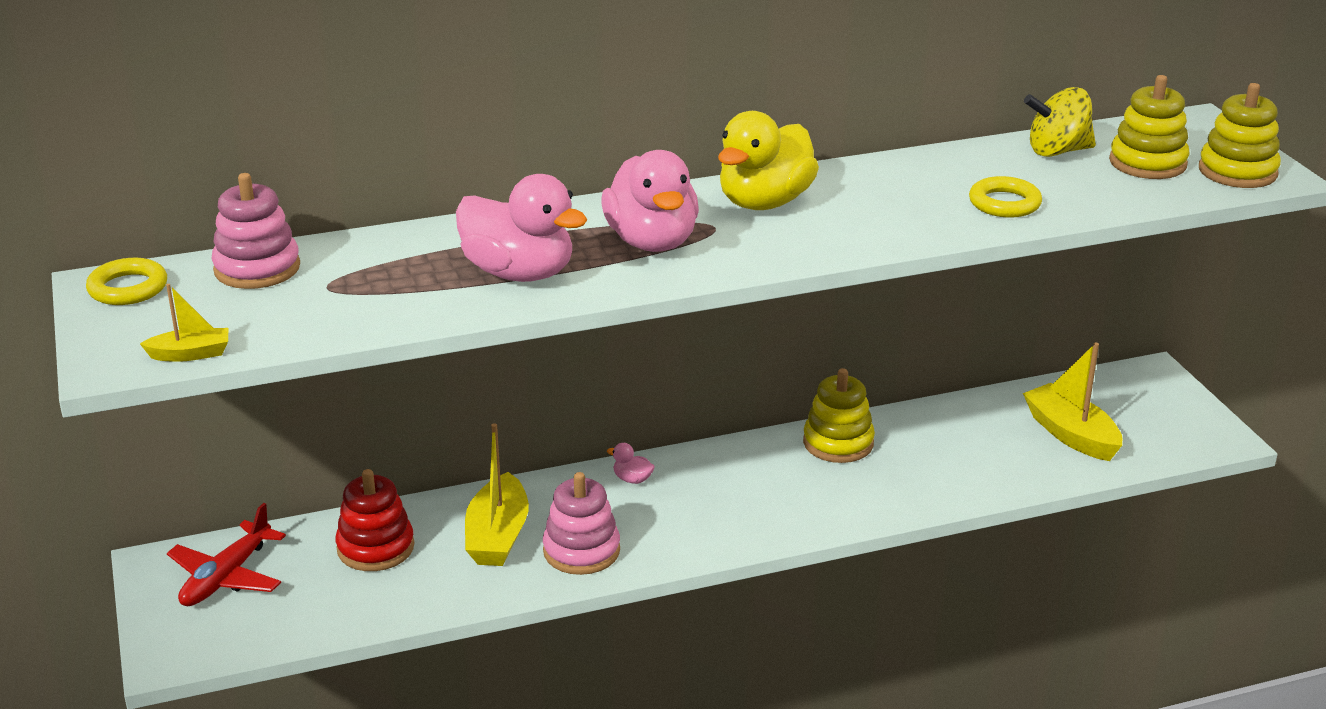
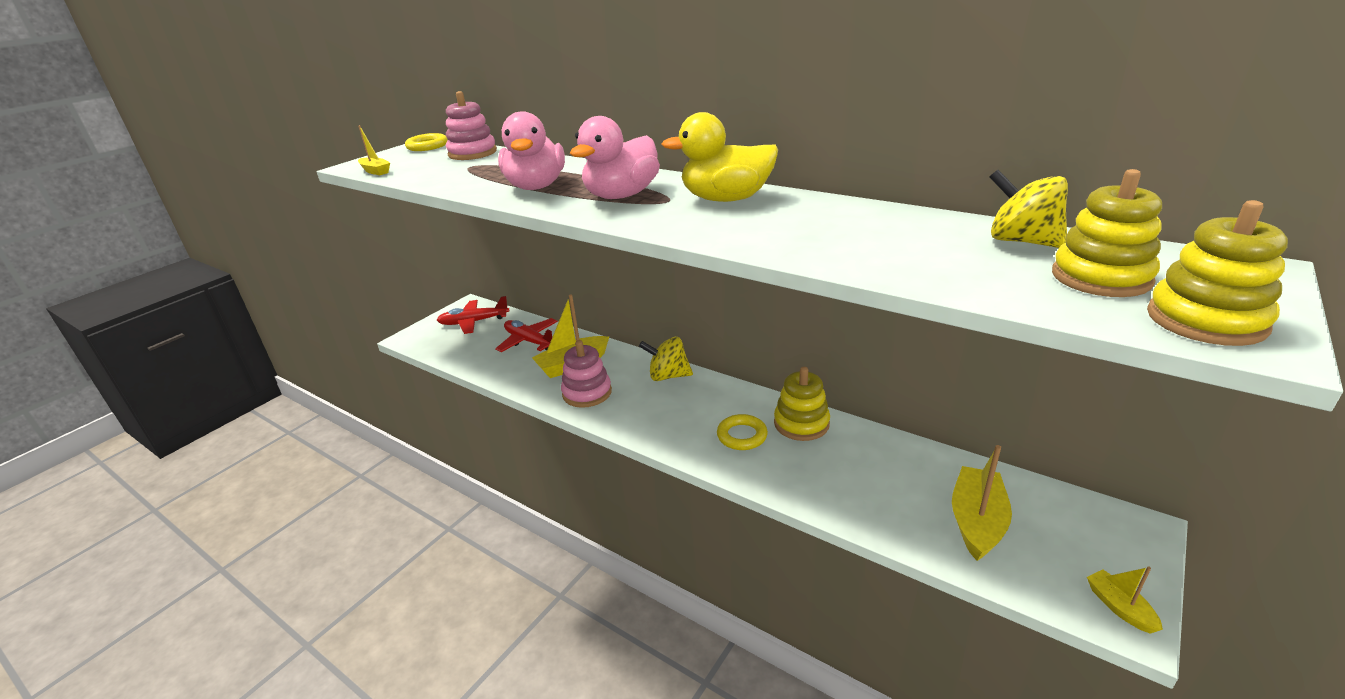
camera: 55 degrees right, 0 degrees up
red stacking toy [336,469,414,571] -> red plane [495,318,558,352]
pink duck [607,443,655,484] -> yellow spinning top [639,337,693,381]
yellow ring [969,176,1042,218] -> yellow ring moved to [717,414,768,450]
none -> yellow boat [1087,566,1163,634]

